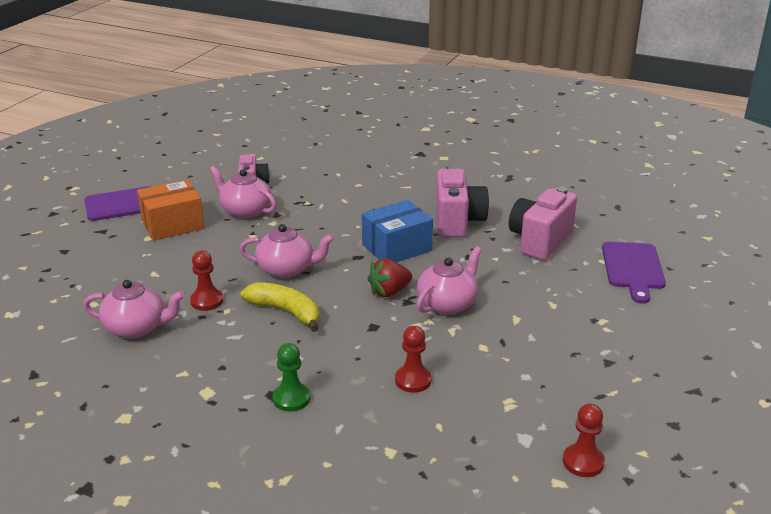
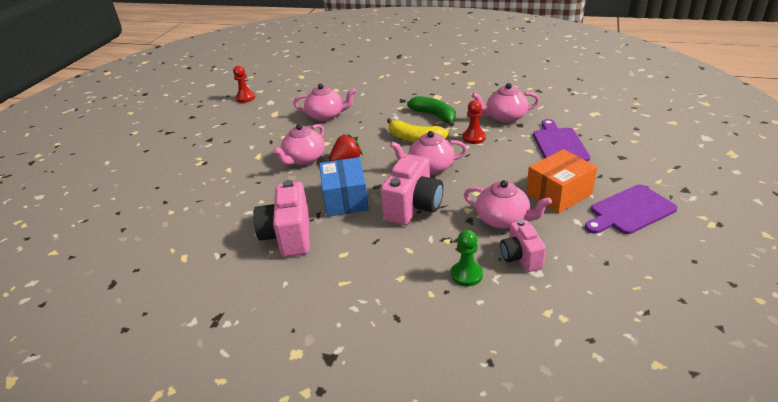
camera: 175 degrees right, 5 degrees up
green pawn [272,343,310,412] -> green pawn moved to [451,230,483,286]
blue box [362,200,433,262] -> blue box turned 60 degrees counterclockwise [319,157,369,217]
red pawn [395,326,432,393] -> pink teapot [293,84,356,121]
pink camera [509,187,577,260] -> pink camera moved to [381,154,443,225]
purple cutting board [602,242,666,304] -> purple cutting board moved to [533,119,590,161]
none -> green banana [407,96,456,127]

